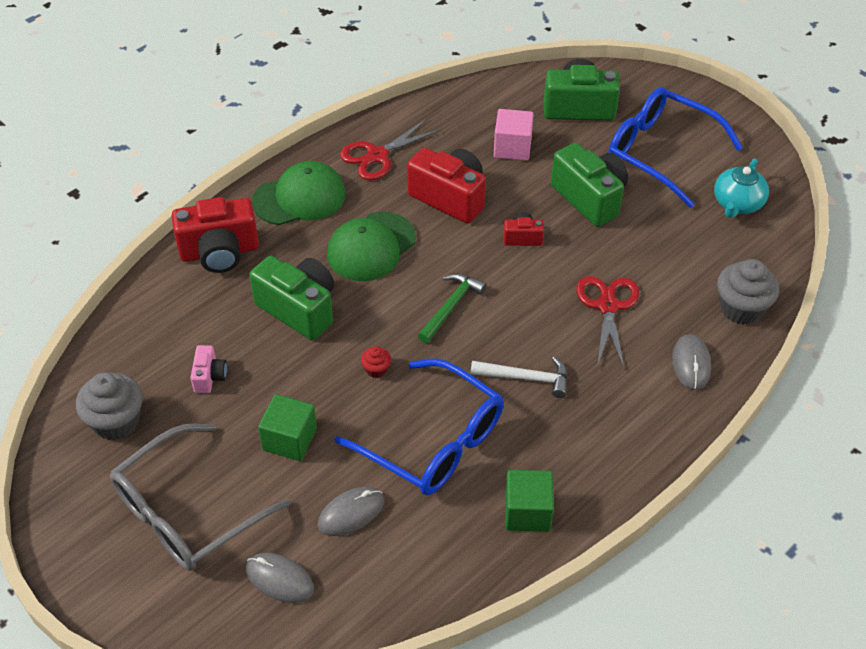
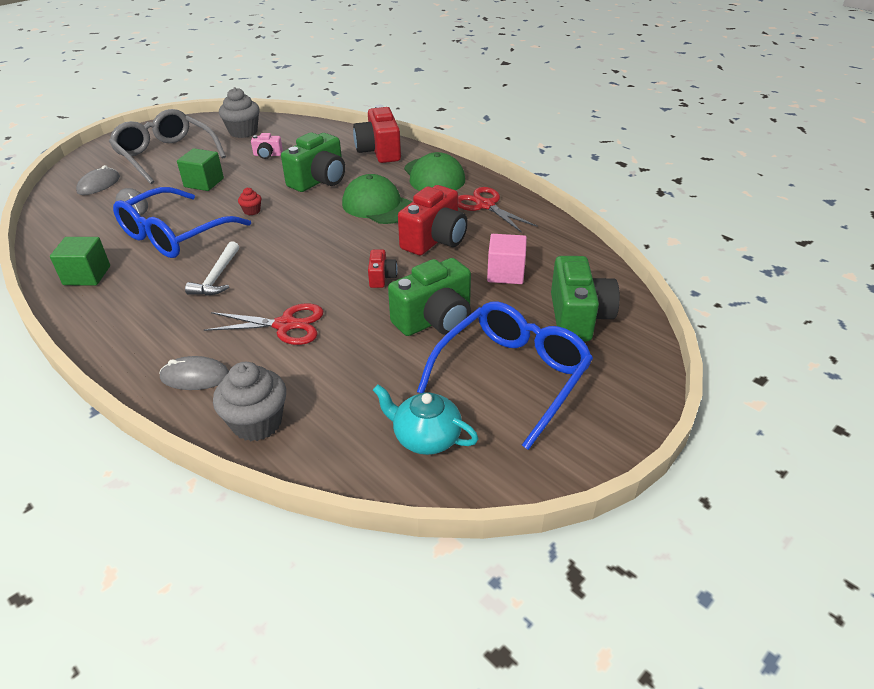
camera: 90 degrees right, 10 degrees down
green hammer [418,273,487,343] -> none

